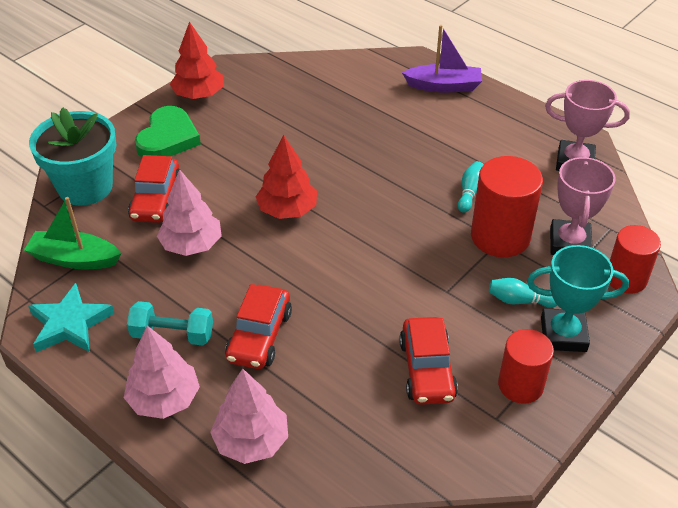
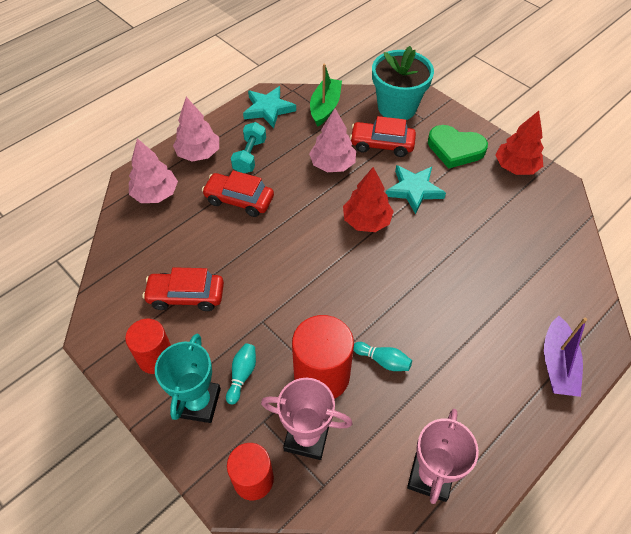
camera: 95 degrees right, 10 degrees up
none -> turquoise star [386,165,446,214]

